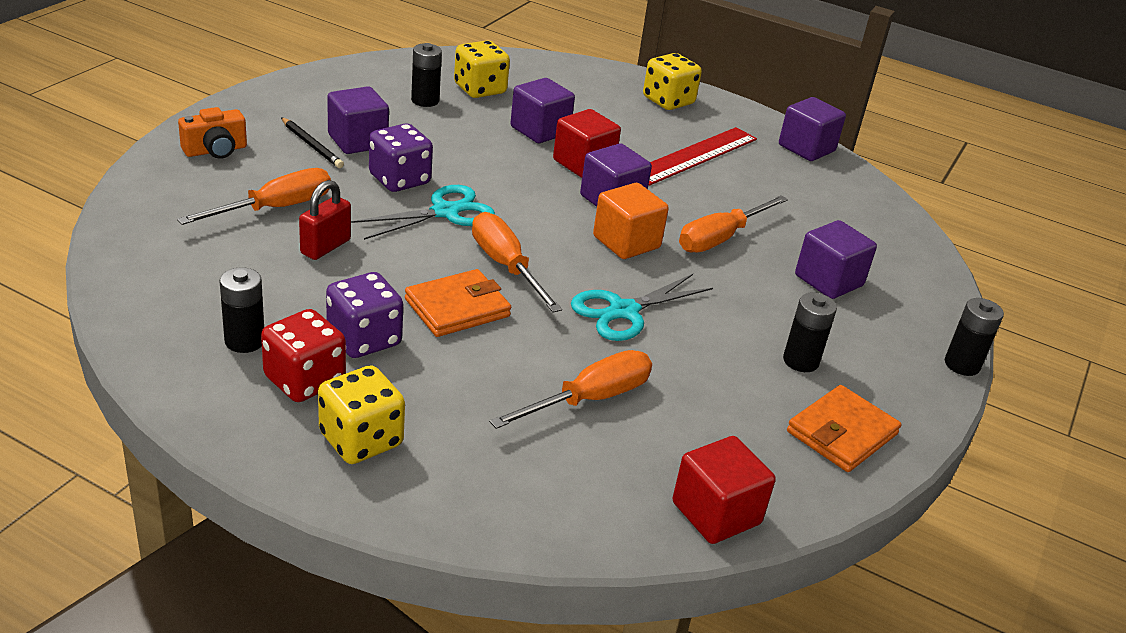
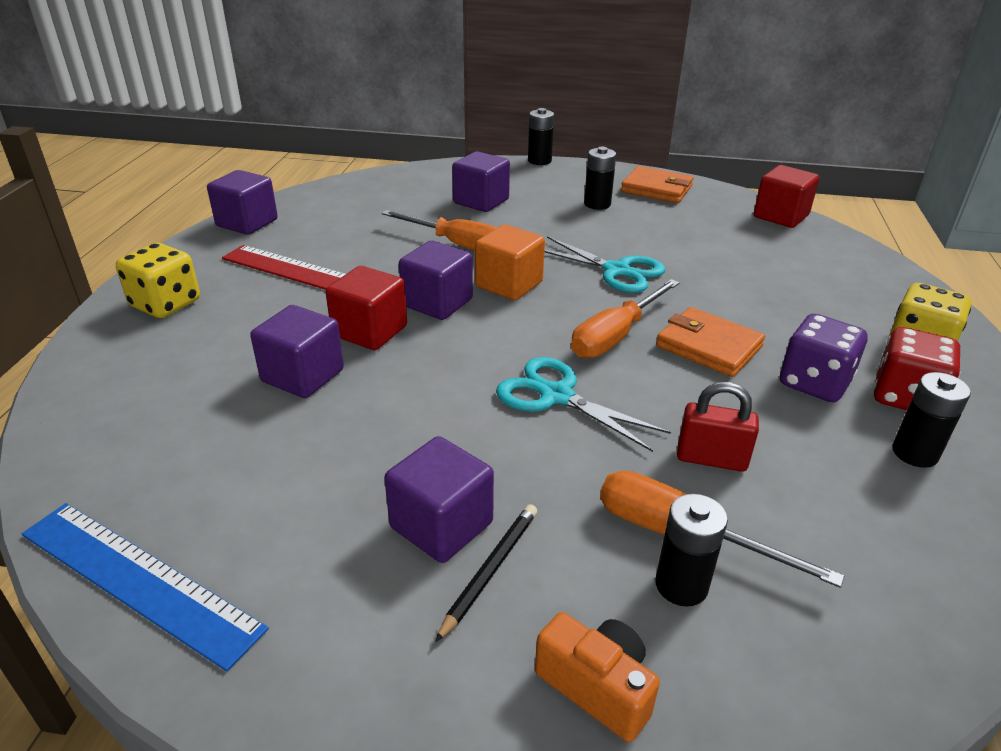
camera: 105 degrees left, 0 degrees up
purple dice [369,123,433,192] -> none
black battery [411,43,442,107] -> black battery moved to [655,494,728,607]
yellow dice [454,40,510,98] -> none
orange screwdriver [489,350,652,429] -> none
none -> blue ruler [22,503,269,672]

